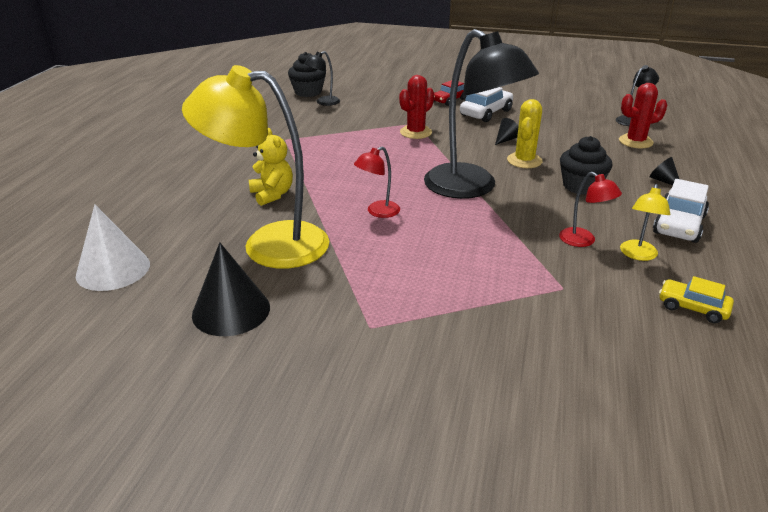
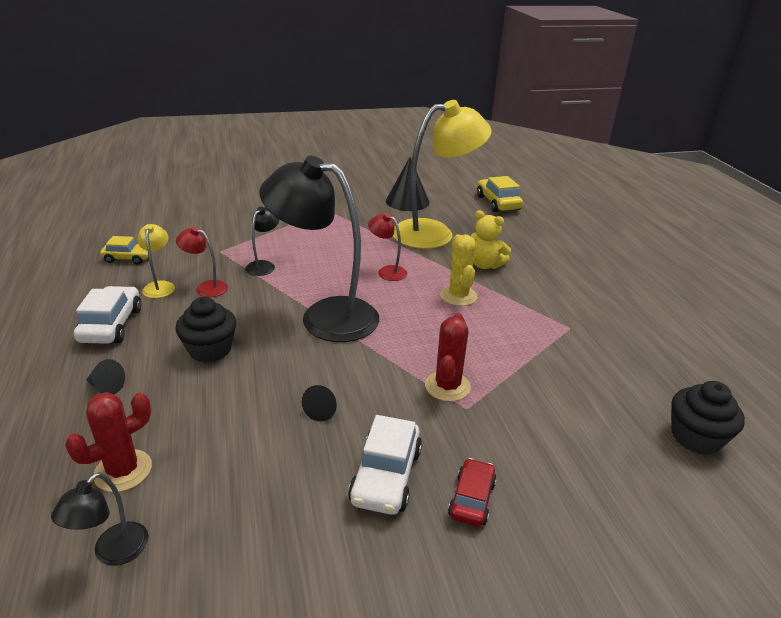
camera: 150 degrees right, 0 degrees up
white cone [76,204,150,291] -> yellow car [477,176,523,212]
black lamp [304,51,340,106] -> black lamp moved to [245,207,279,276]
red lamp [354,146,400,218] -> red lamp turned 75 degrees counterclockwise [368,213,407,281]
yellow cactus [507,99,543,168] -> yellow cactus moved to [440,234,478,306]

